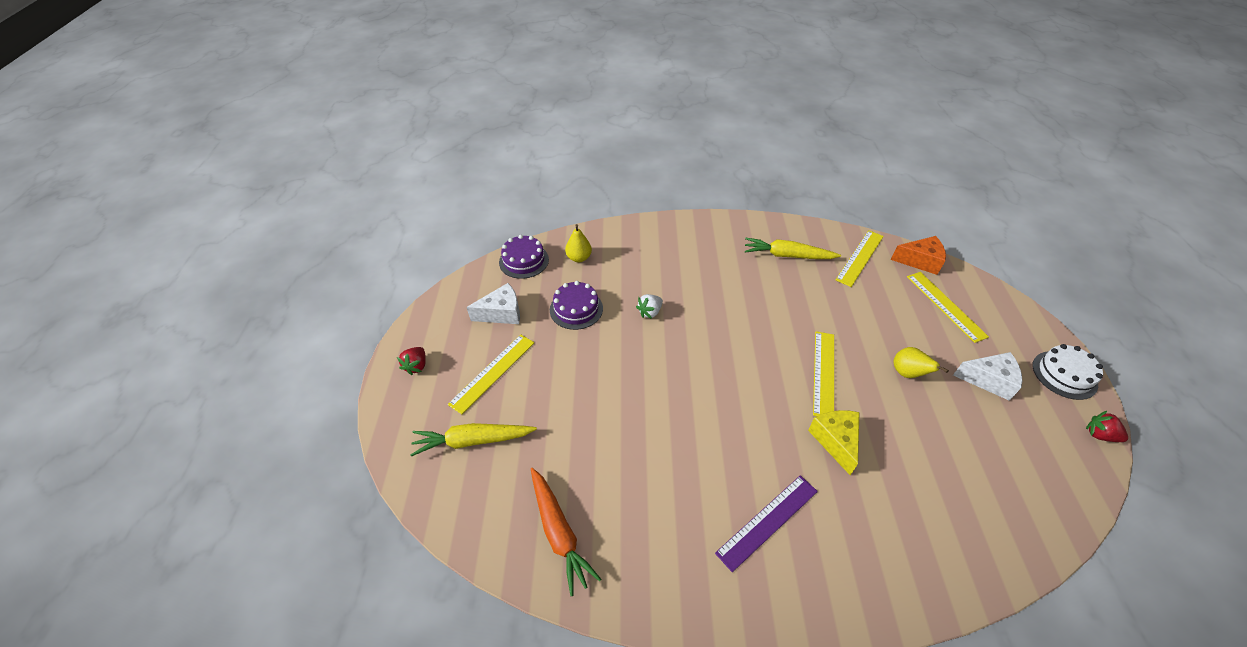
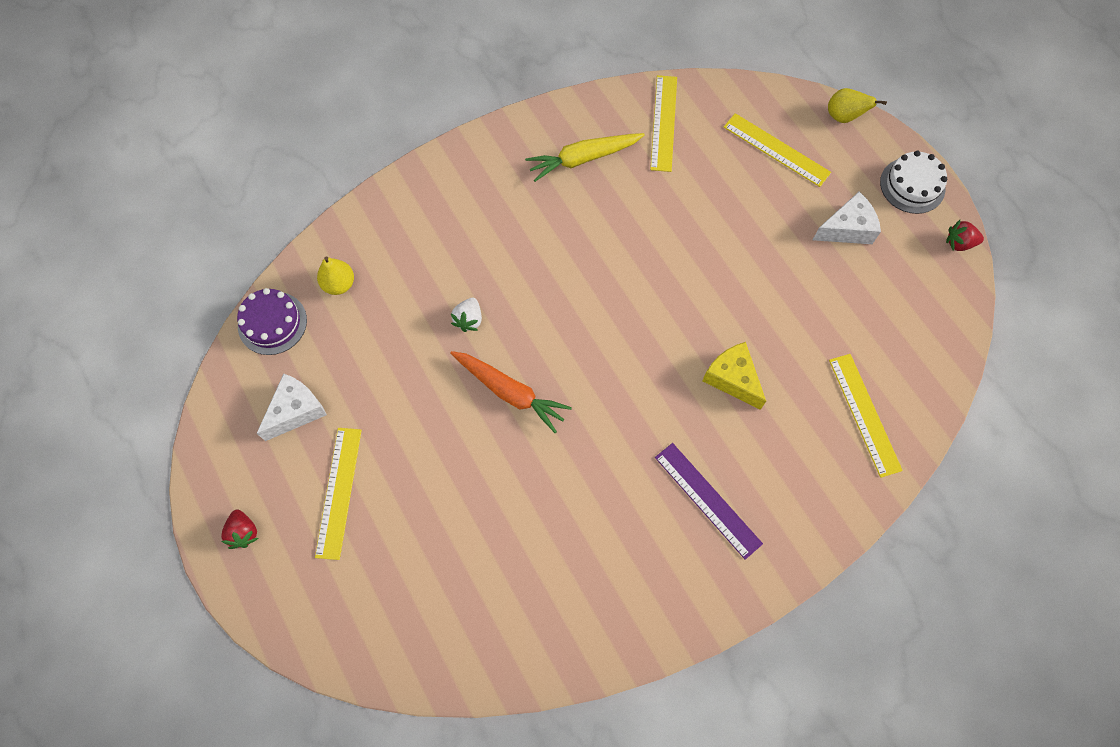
camera: 30 degrees left, 20 degrees up
yellow carrot [410,423,537,457] -> none
orange carrot [531,468,601,596] -> orange carrot moved to [450,351,572,433]
purple cake [550,281,603,330] -> none
purple ruler [715,475,818,572] -> purple ruler turned 60 degrees counterclockwise [655,443,763,560]
yellow ruler [813,331,834,416] -> yellow ruler moved to [829,354,903,478]
orange cheese [891,236,946,275] -> none
yellow pear [894,347,949,378] -> yellow pear moved to [828,88,887,123]

